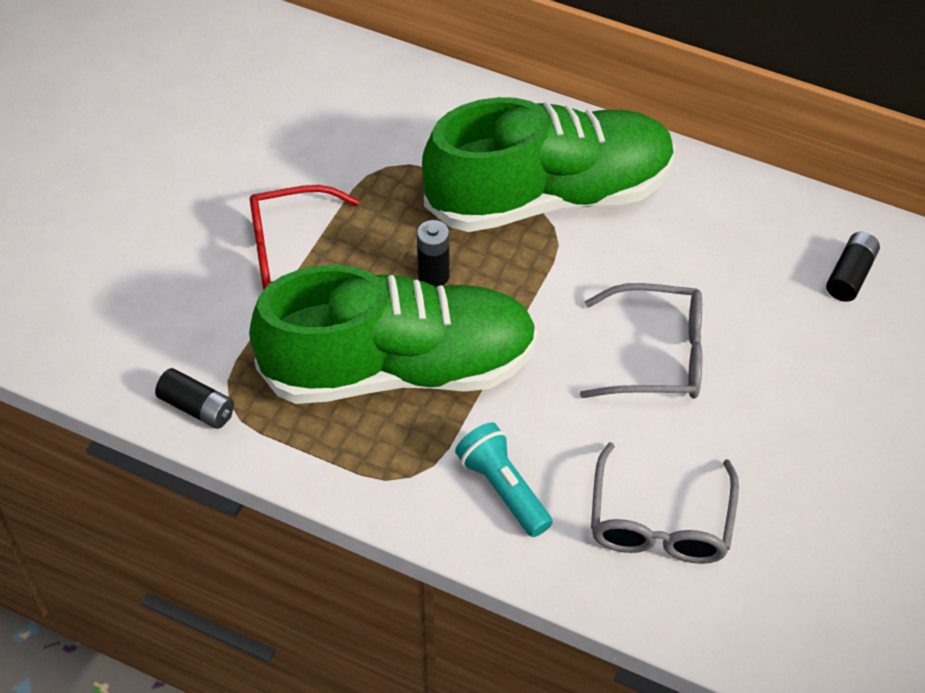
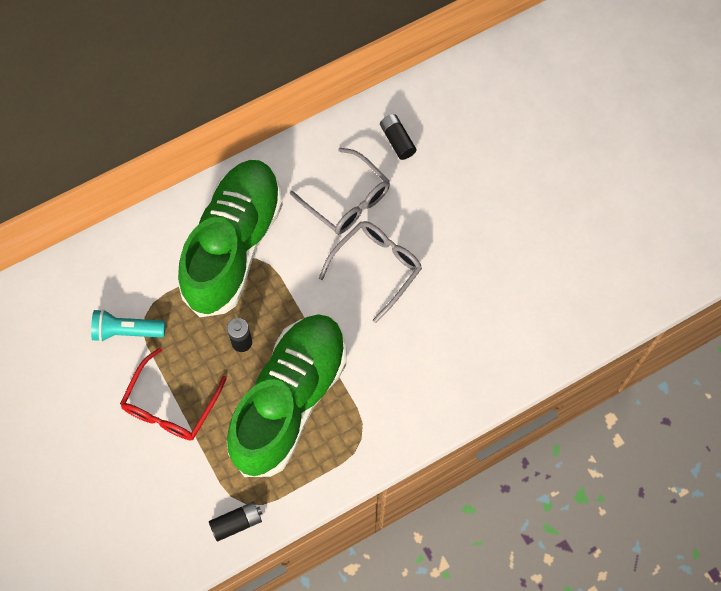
camera: 55 degrees left, 15 degrees up
turquoise flashlight [455,422,553,537] -> turquoise flashlight moved to [91,309,165,342]
grey glasses [591,442,739,564] -> grey glasses moved to [290,148,390,234]

